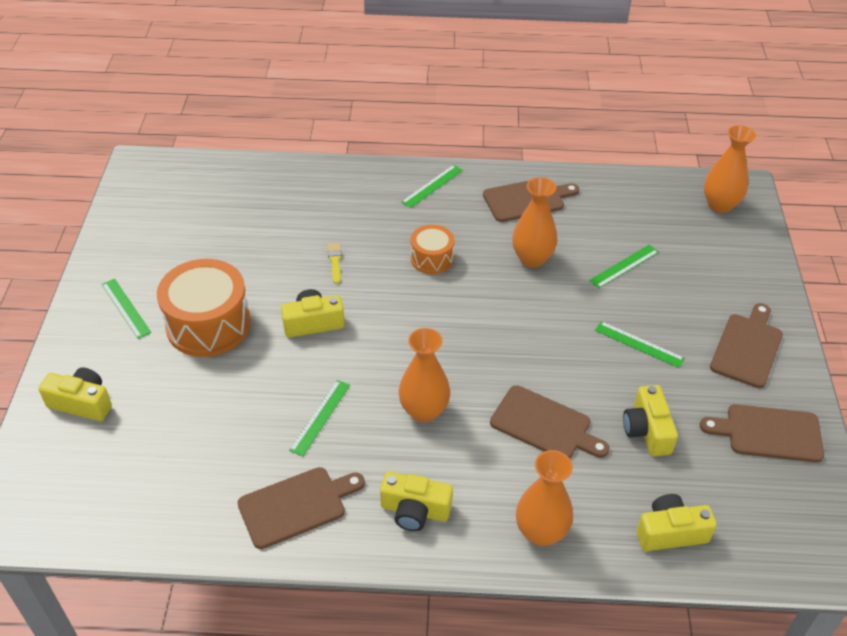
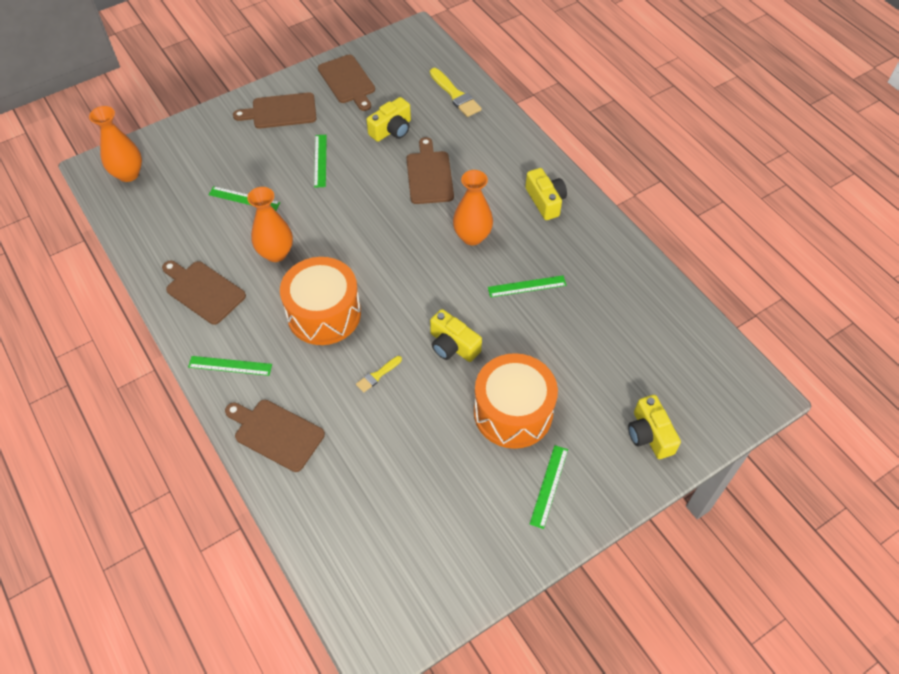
camera: 125 degrees left, 10 degrees up
brown cutting board [237,467,365,549] -> brown cutting board moved to [225,400,325,472]
orange drum [411,225,455,274] -> orange drum [280,257,361,345], size x1.82
orange vase [516,450,573,546] -> none
yellow camera [637,494,717,551] -> yellow brush [430,68,482,117]

